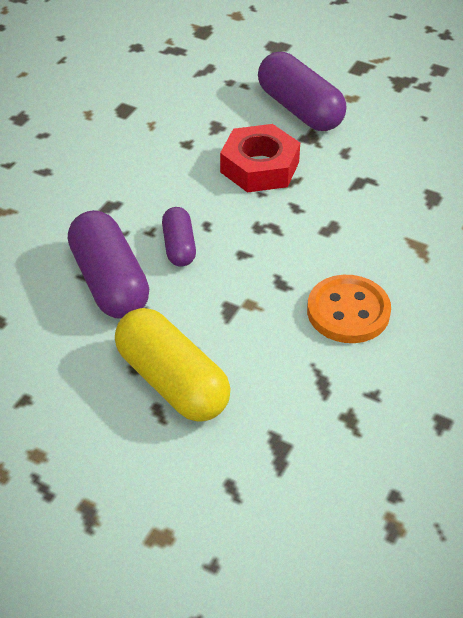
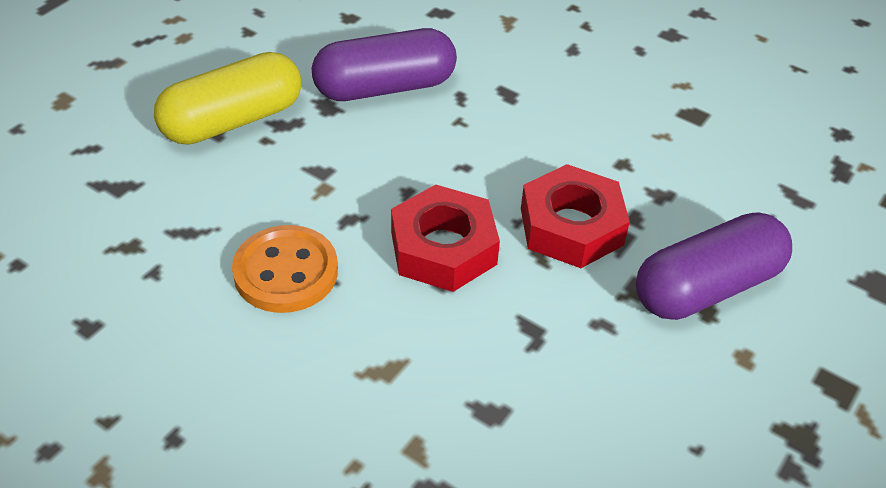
camera: 95 degrees right, 0 degrees up
purple capsule [162,207,196,266] -> none
none -> red nut [391,185,500,292]

